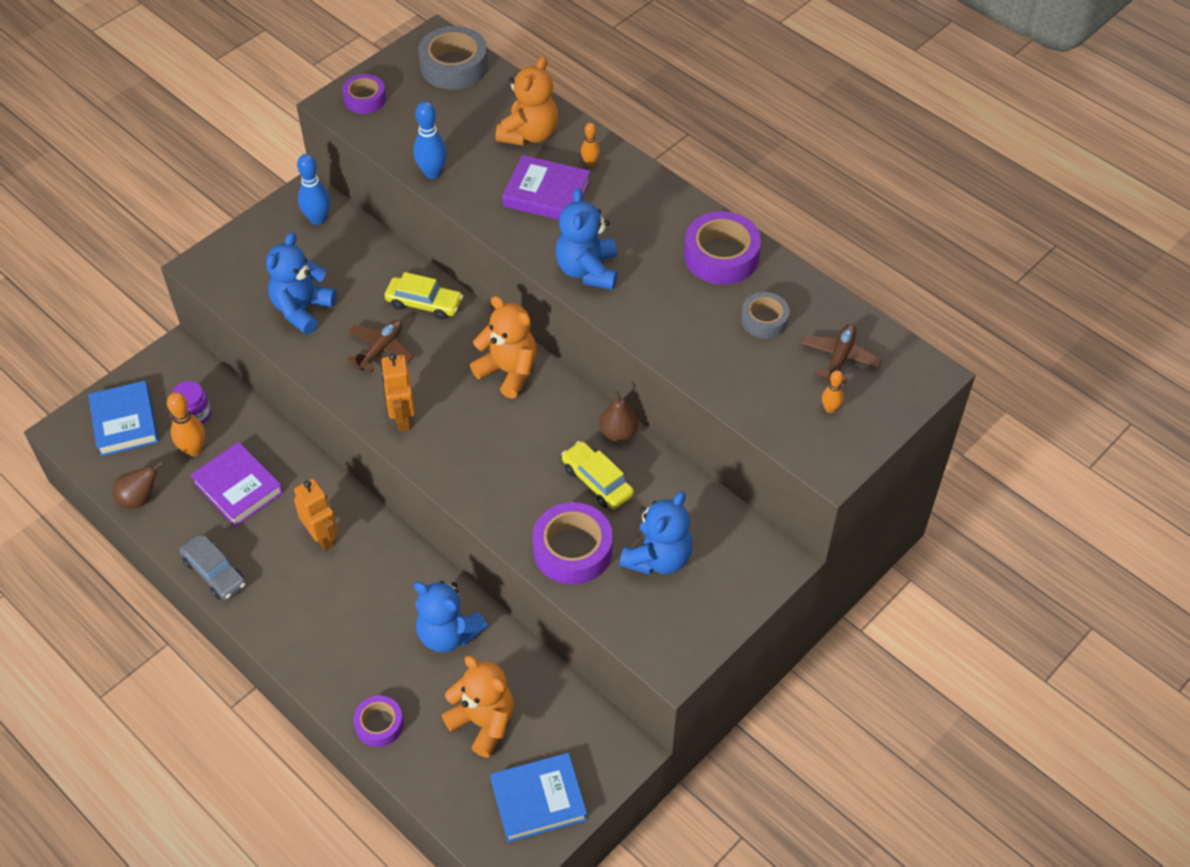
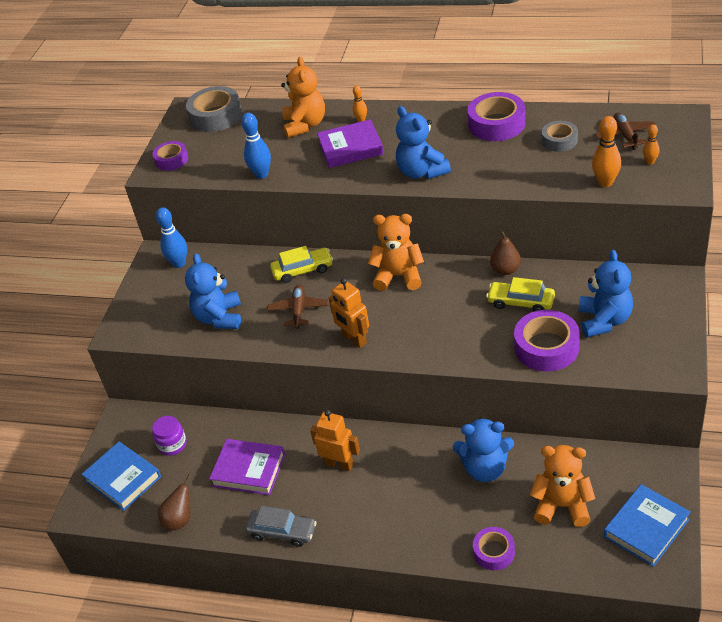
camera: 25 degrees left, 10 degrees down
orange bowling pin [167,392,205,457] -> orange bowling pin moved to [592,116,621,187]

